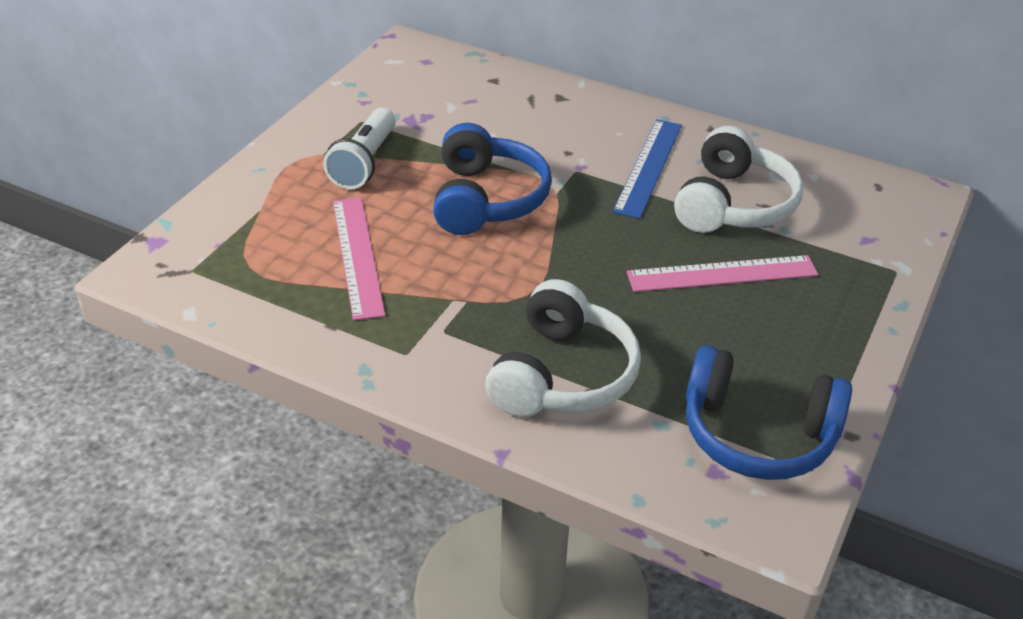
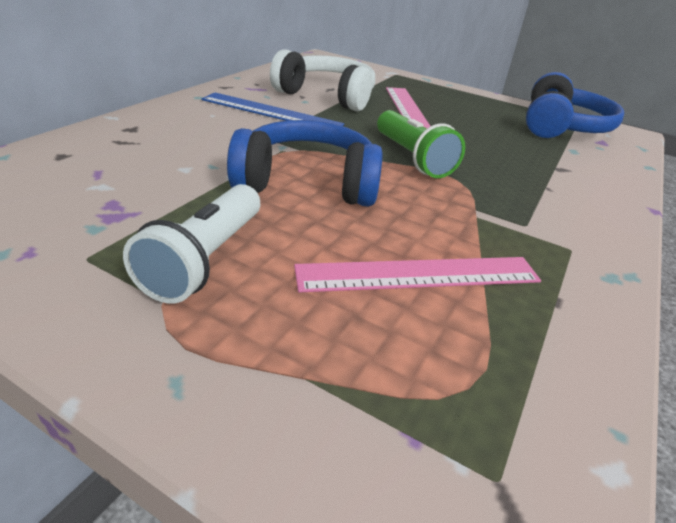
camera: 90 degrees left, 5 degrees down
white flashlight [323,108,396,189] -> white flashlight turned 90 degrees clockwise [123,184,260,304]
white headphones [485,279,641,417] -> none
none -> green flashlight [377,110,465,178]

